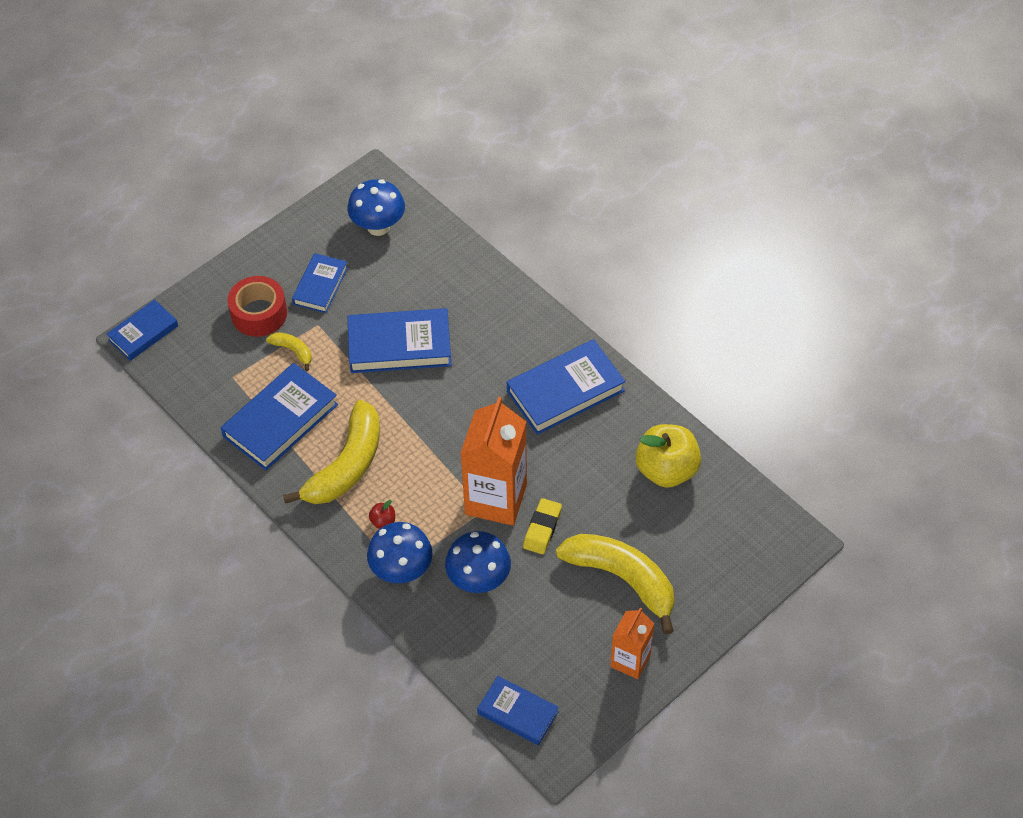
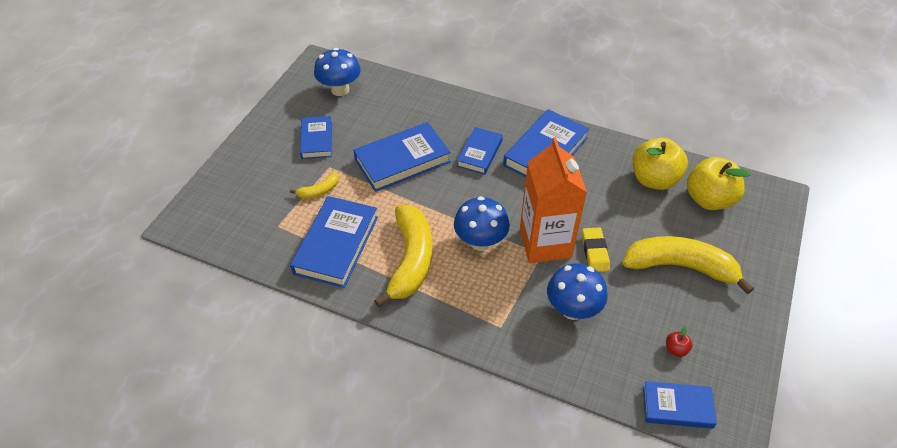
camera: 25 degrees left, 5 degrees down
blue book [106,299,178,361] -> blue book moved to [457,127,503,175]
red tape [228,276,287,337] -> none
yellow banana [266,332,312,371] -> yellow banana turned 135 degrees clockwise [290,173,339,199]
blue mushroom [367,522,433,583] -> blue mushroom moved to [454,196,510,251]
red apple [369,500,395,529] -> red apple moved to [666,326,693,357]
orange carton [610,608,654,679] -> none
none -> yellow apple [687,157,751,210]

